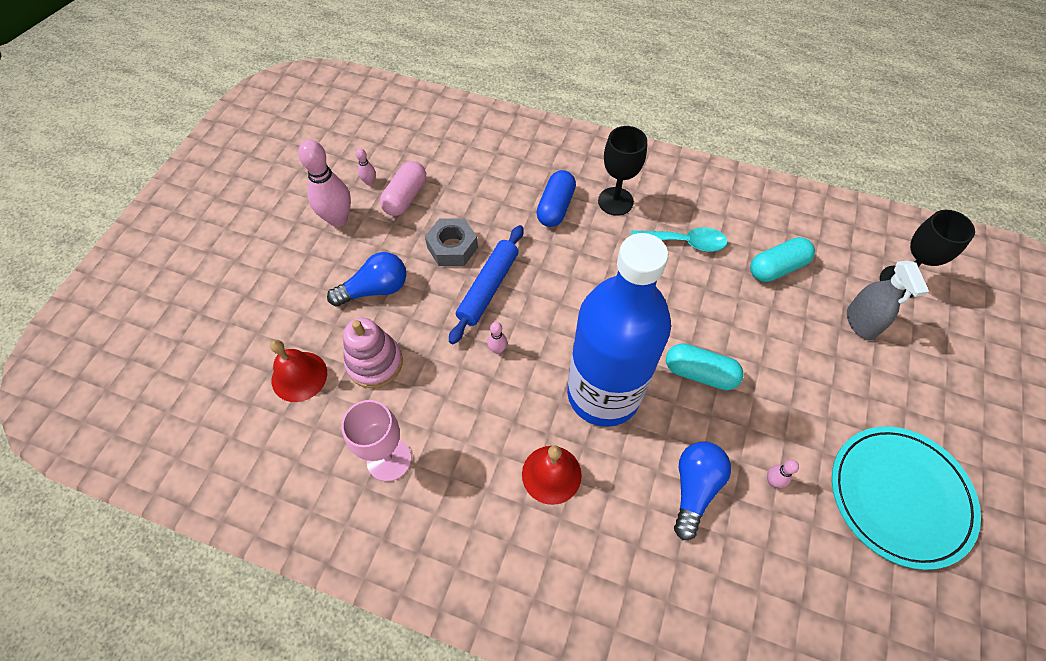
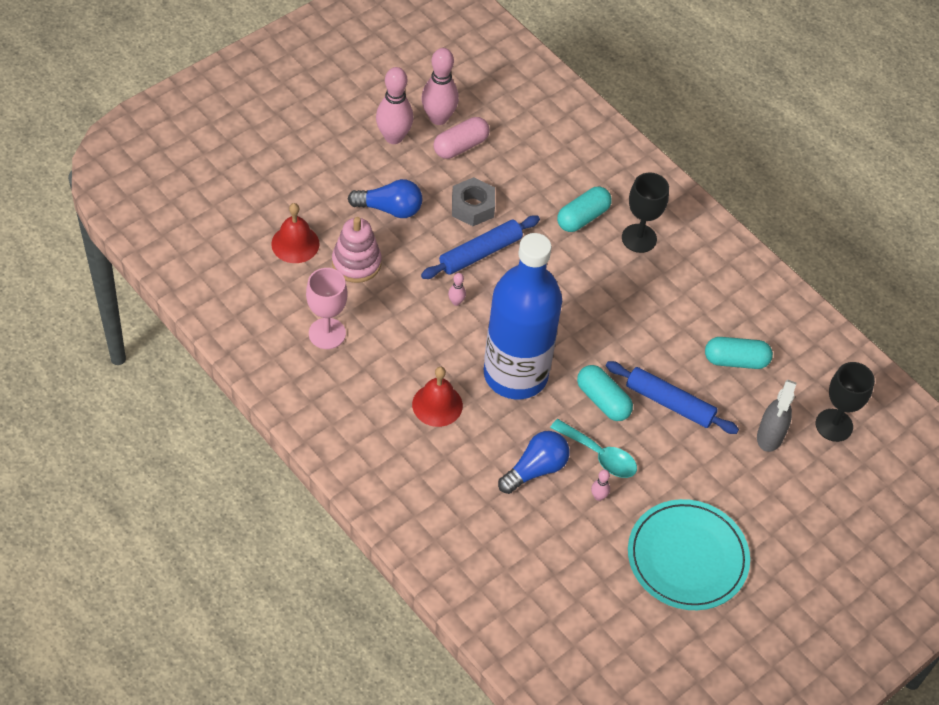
camera: 25 degrees right, 5 degrees down
pink bowling pin [356,148,375,185] -> pink bowling pin [422,48,459,125], size x2.23
blue capsule [536,170,576,227] -> turquoise capsule [557,187,612,232]
turquoise spoon [631,227,728,252] -> turquoise spoon moved to [550,419,637,478]
none -> blue rolling pin [606,361,739,434]

